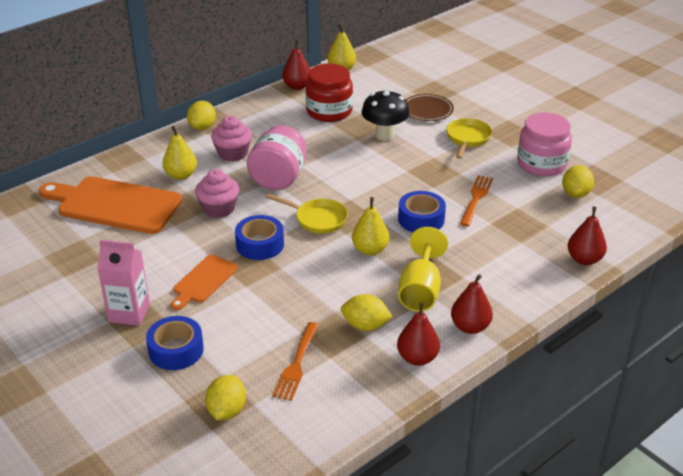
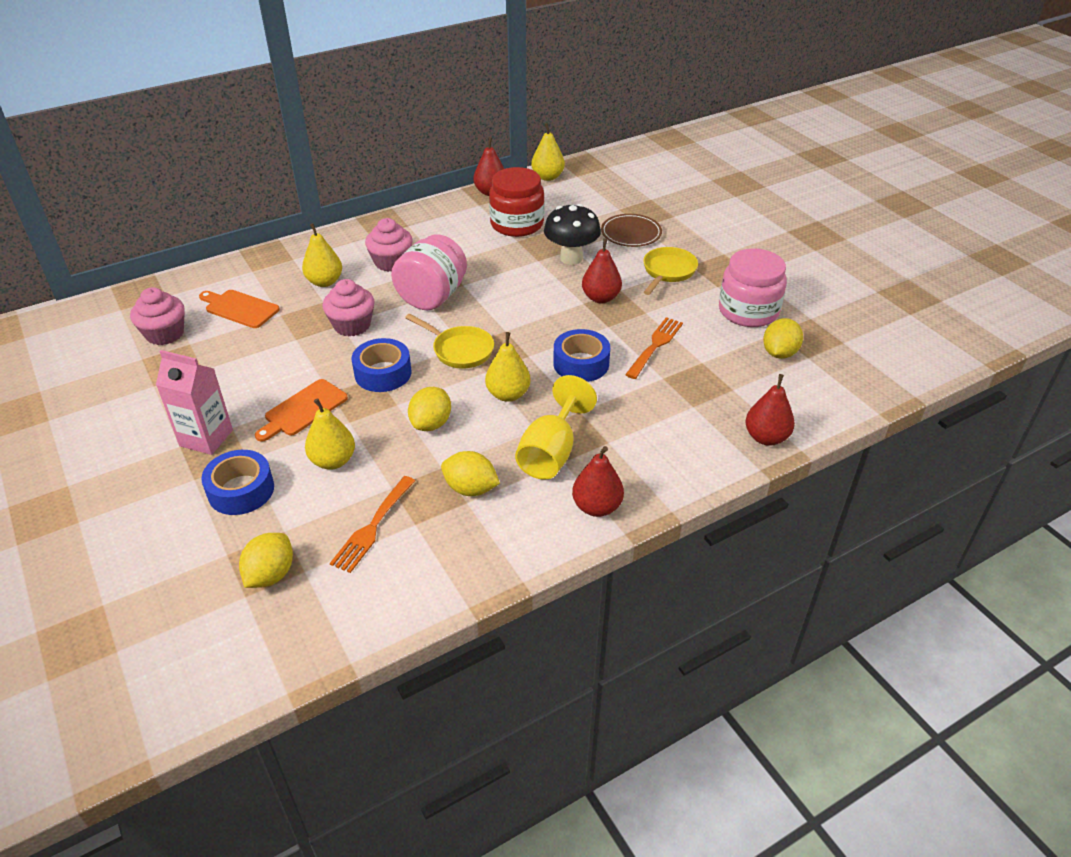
camera: 10 degrees right, 5 degrees up
orange cutting board [39,176,182,234] -> orange cutting board [199,290,280,328], size x0.53
yellow lemon [187,101,216,130] -> yellow lemon moved to [408,387,451,431]
red pear [397,302,440,366] -> red pear moved to [582,238,622,303]
none -> pink cupcake [130,287,185,345]
none -> yellow pear [305,398,355,470]

